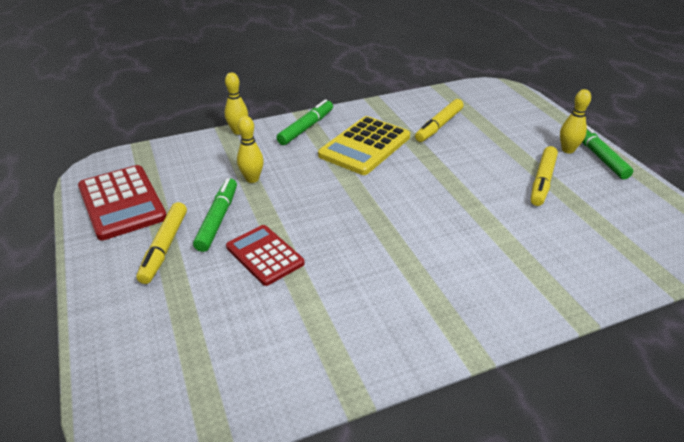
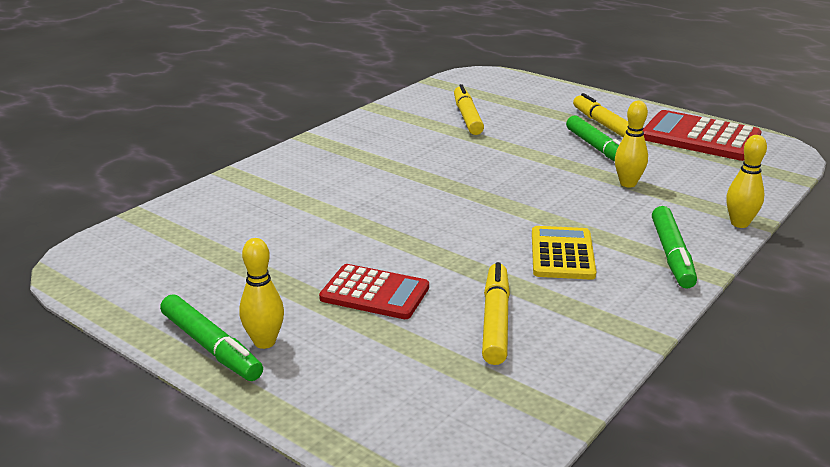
camera: 150 degrees right, 10 degrees down
red calculator [226,225,305,286] -> red calculator moved to [319,264,429,319]
yellow calculator [318,116,410,175] -> yellow calculator [532,226,596,280], size x0.67
yellow marker [531,146,558,206] -> yellow marker moved to [454,84,484,135]

